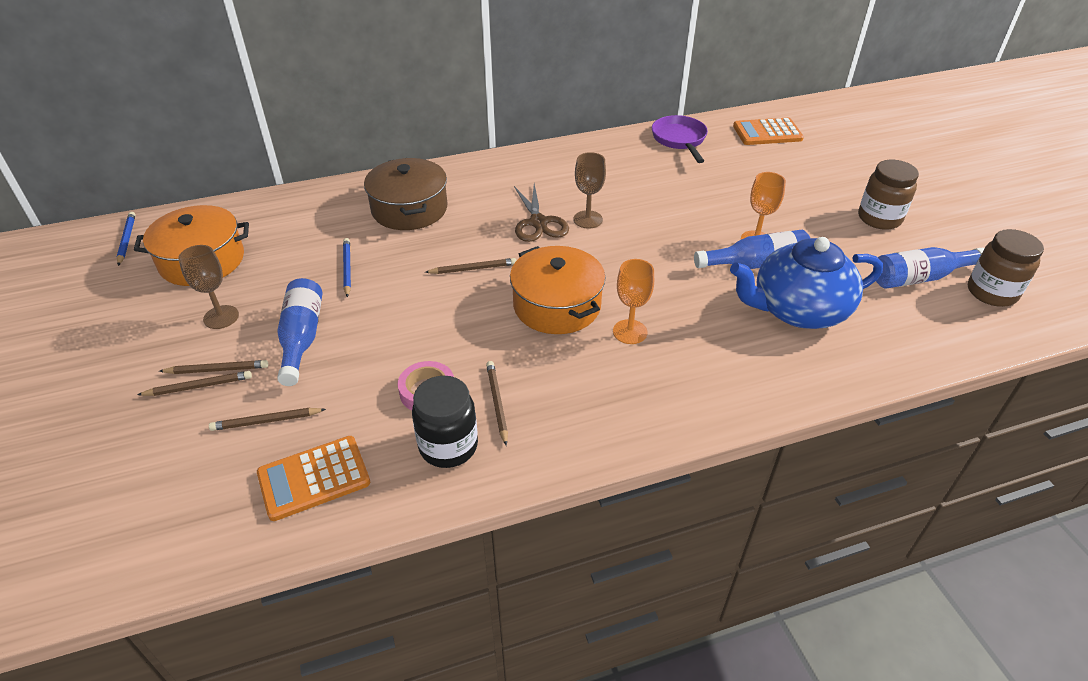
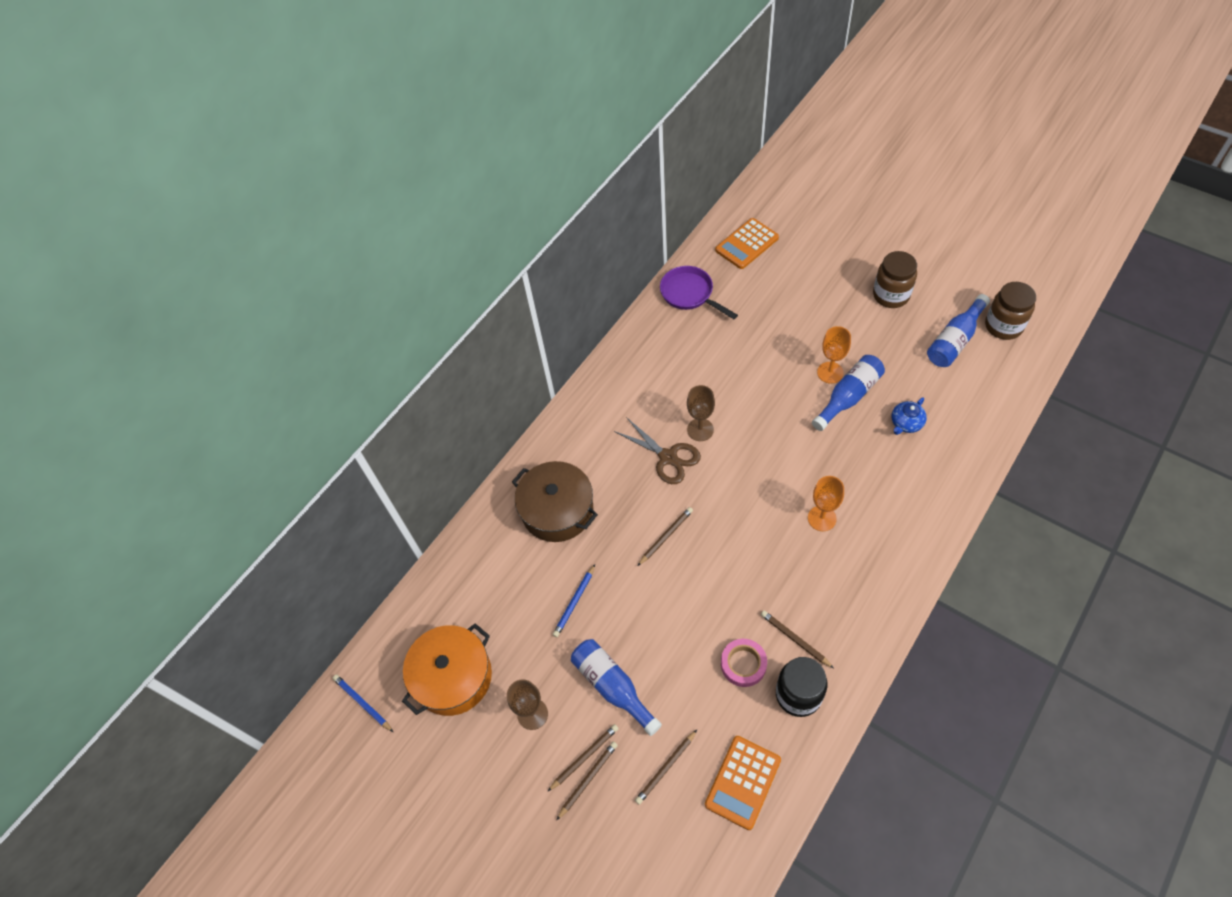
camera: 30 degrees left, 15 degrees up
blue pencil [343,238,351,297] -> blue pencil turned 105 degrees counterclockwise [553,564,595,637]
orange pot [510,246,606,334] -> none
blue teapot [730,237,883,329] -> blue teapot [892,397,927,435], size x0.42

